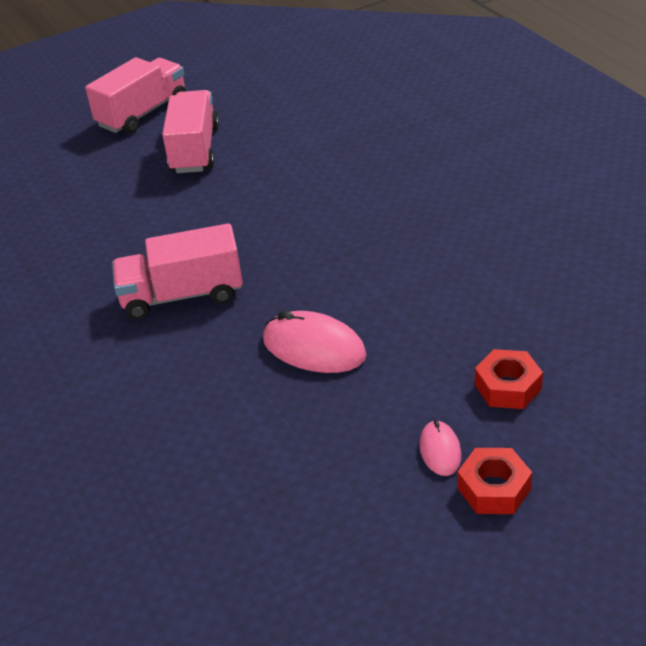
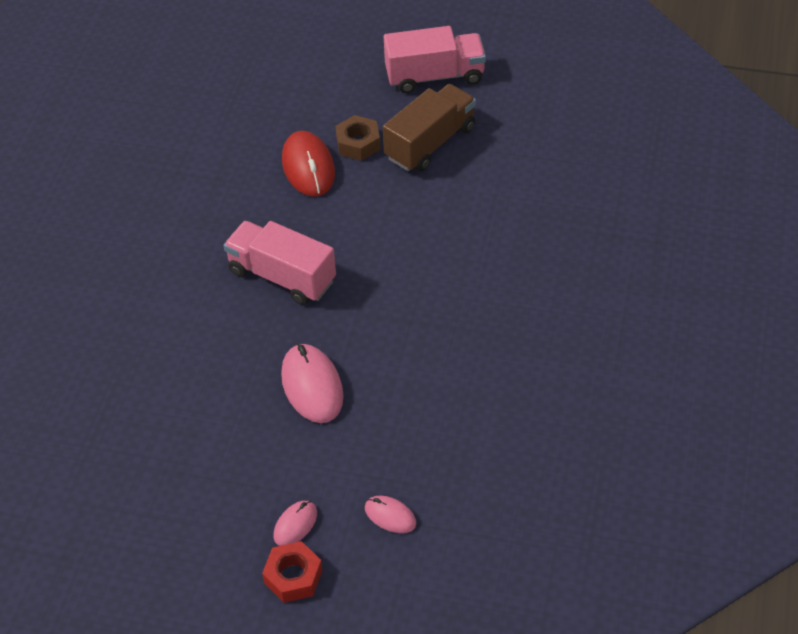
camera: 40 degrees right, 10 degrees up
pink truck [162,90,219,173] -> brown truck [383,84,476,172]
red nut [475,349,543,409] -> pink mouse [365,495,416,533]
none -> red mouse [282,131,335,197]
none -> brown nut [336,115,381,161]

